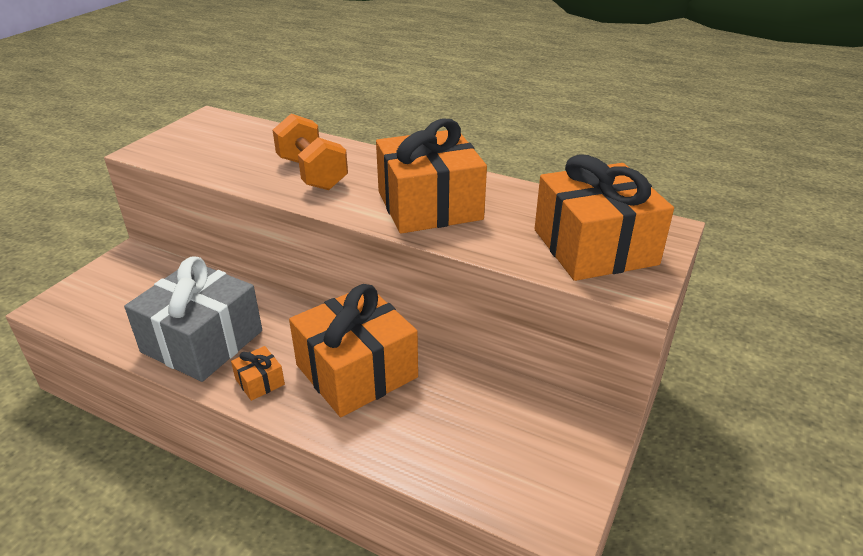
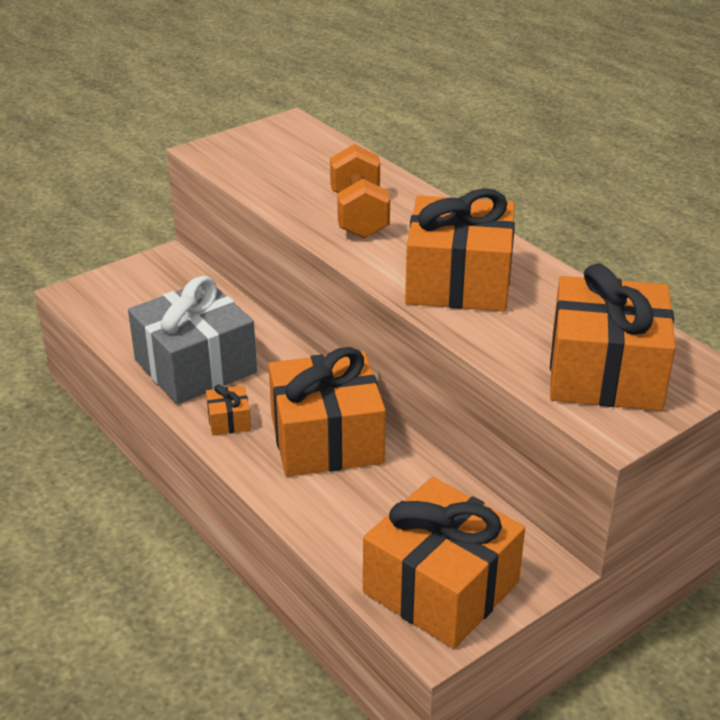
camera: 25 degrees right, 0 degrees up
none -> orange gift [363,477,525,649]

